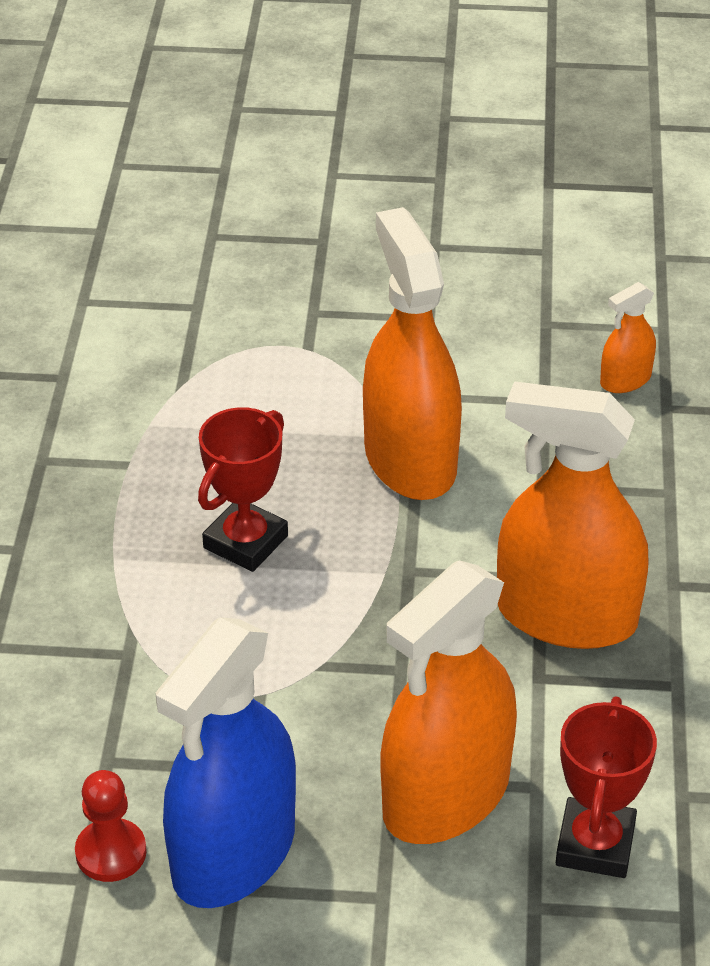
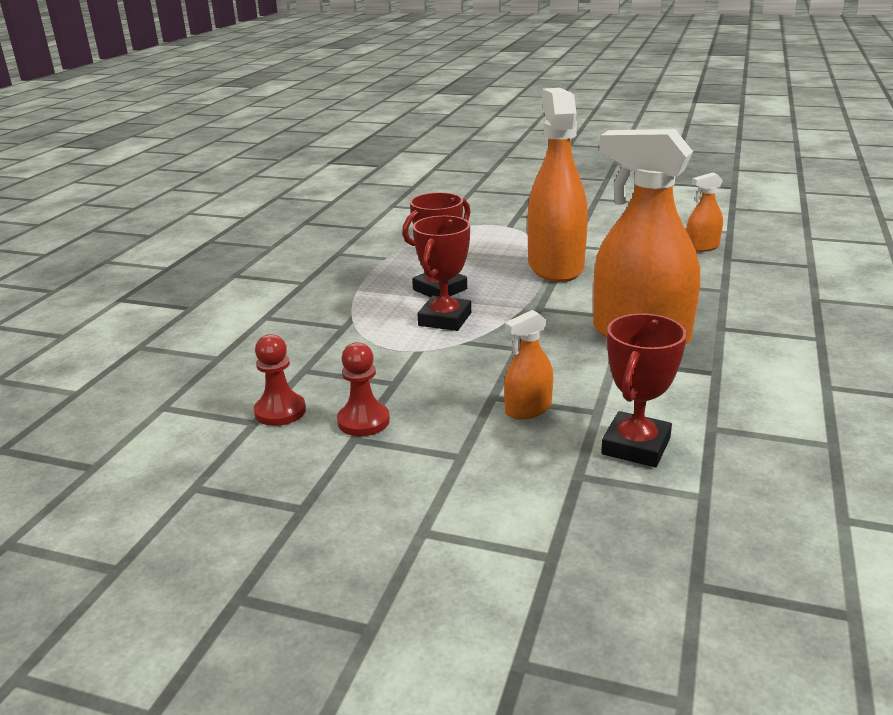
camera: 15 degrees right, 15 degrees down
blue spray bottle [155,617,296,908] -> red pawn [337,342,390,436]
orange spray bottle [380,560,517,844] -> orange spray bottle [504,310,553,419], size x0.45
none -> red trophy [413,216,471,331]

